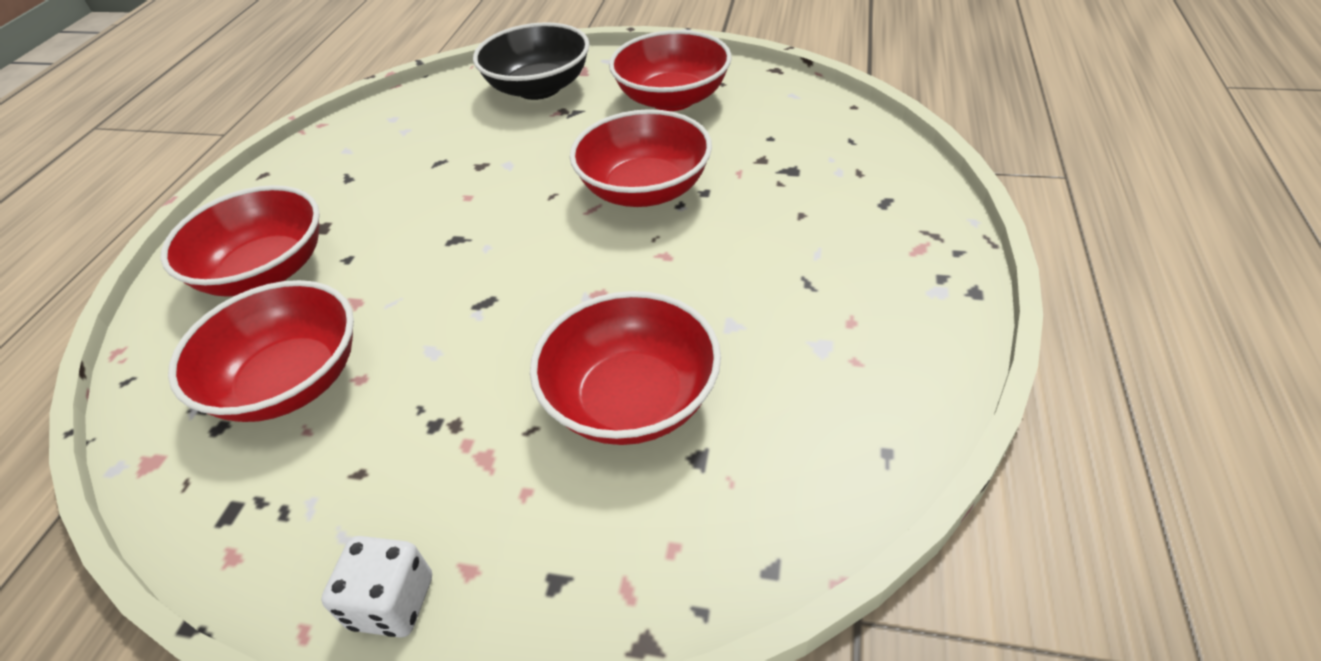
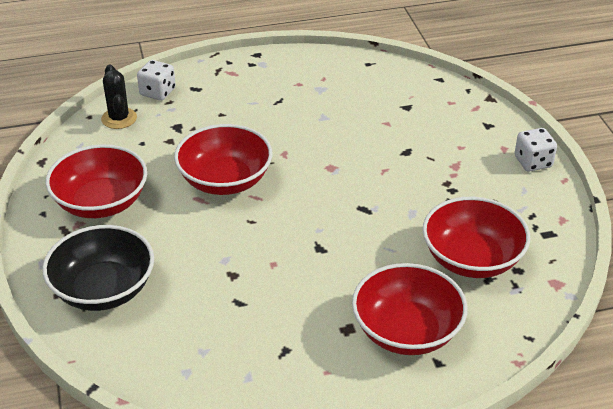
camera: 120 degrees left, 5 degrees down
red bowl [530,291,721,445] -> none
none -> black cactus [101,65,137,129]
none -> white dice [137,60,176,101]

